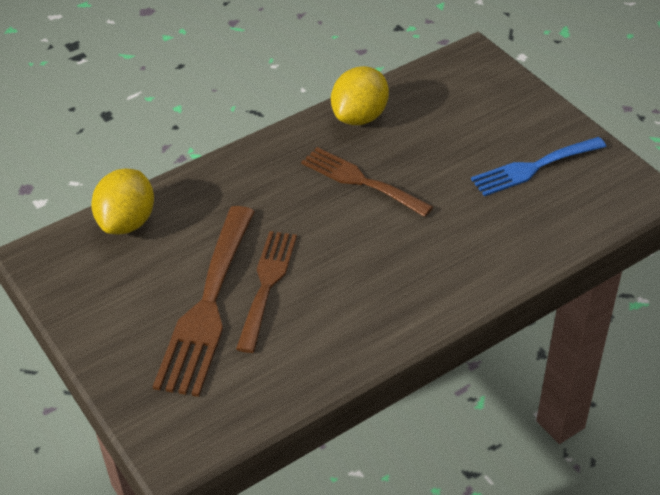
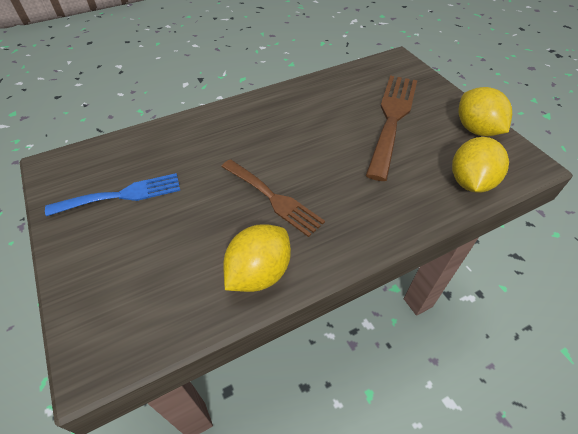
camera: 175 degrees left, 5 degrees up
brown fork [236,231,297,353] -> none
none -> yellow lemon [458,87,512,136]

